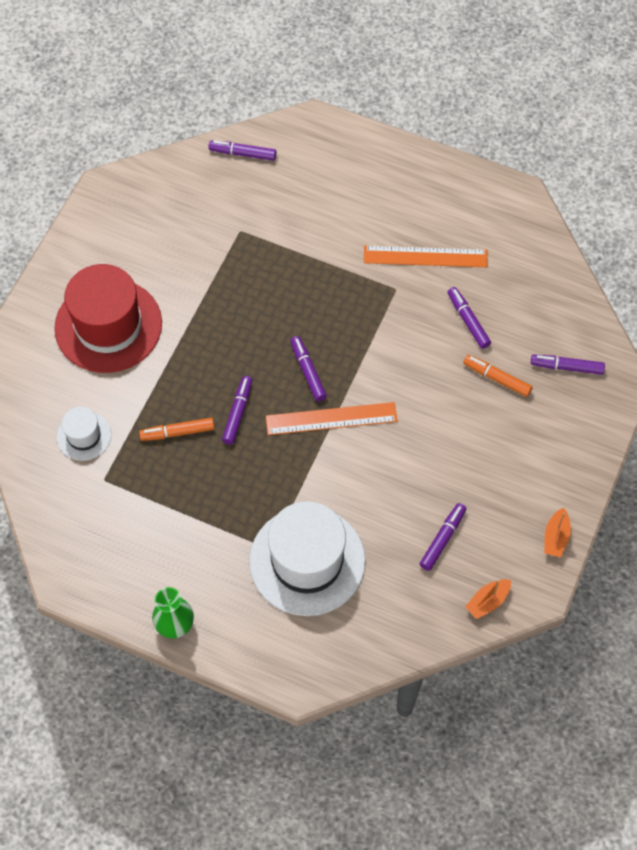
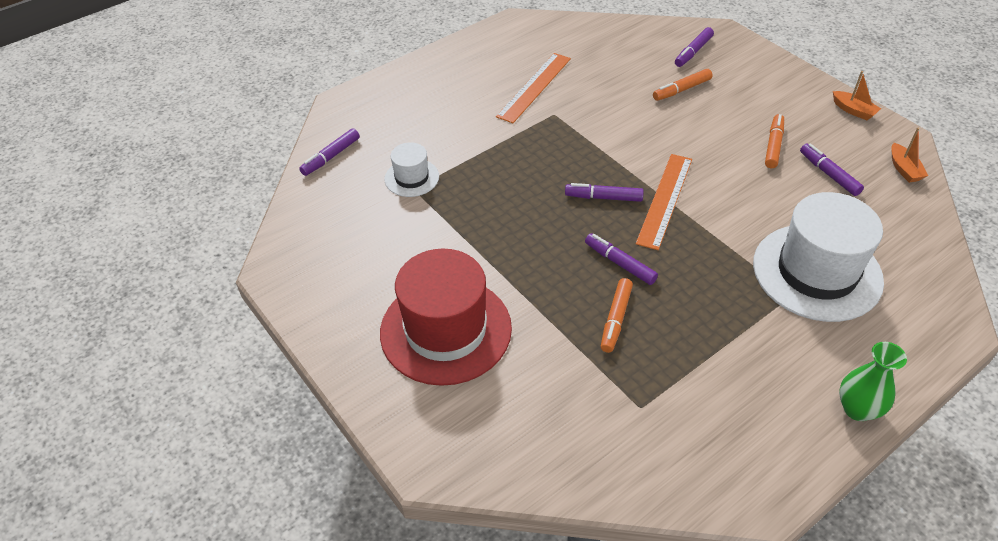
camera: 60 degrees left, 15 degrees down
white hat [57,407,111,461] -> white hat moved to [384,142,439,197]
purple marker [447,287,491,349] -> none
none -> orange marker [765,114,784,168]

